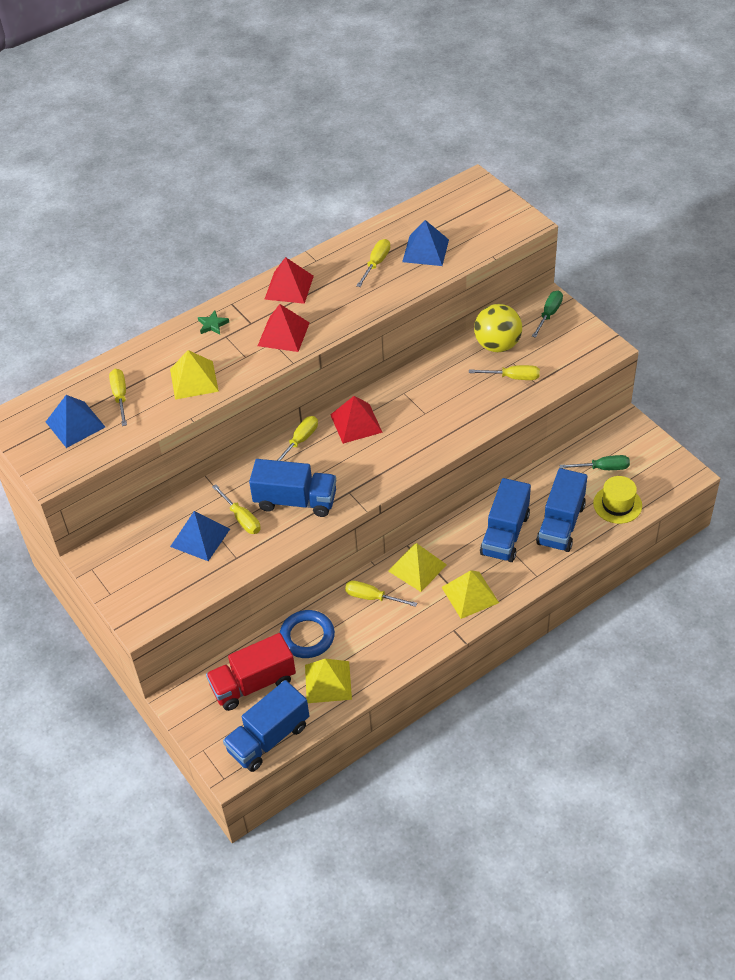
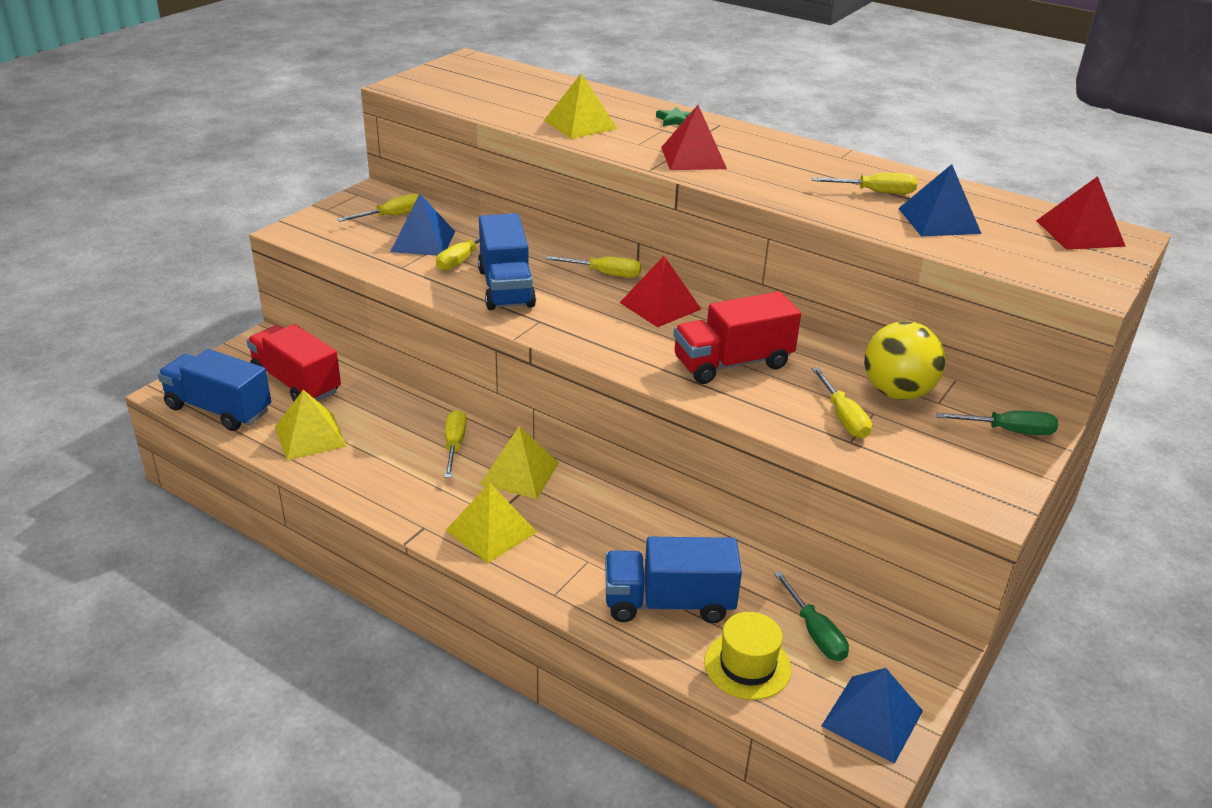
camera: 65 degrees right, 15 degrees down
blue pyramid [46,395,105,448] -> blue pyramid moved to [821,668,923,764]
yellow screwdriver [109,369,127,426] -> yellow screwdriver moved to [338,194,419,222]
red pyramid [264,257,314,304] -> red pyramid moved to [1036,176,1126,250]
blue ring [280,610,335,658] -> none
blue truck [480,478,531,562] -> none
none -> red truck [673,292,801,384]

